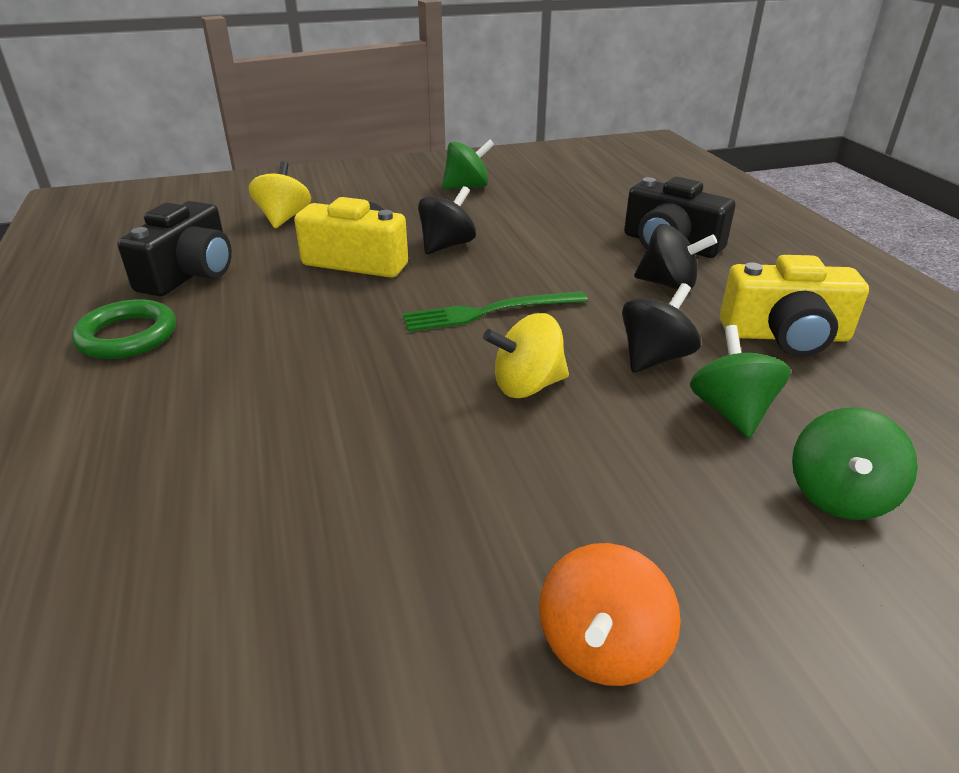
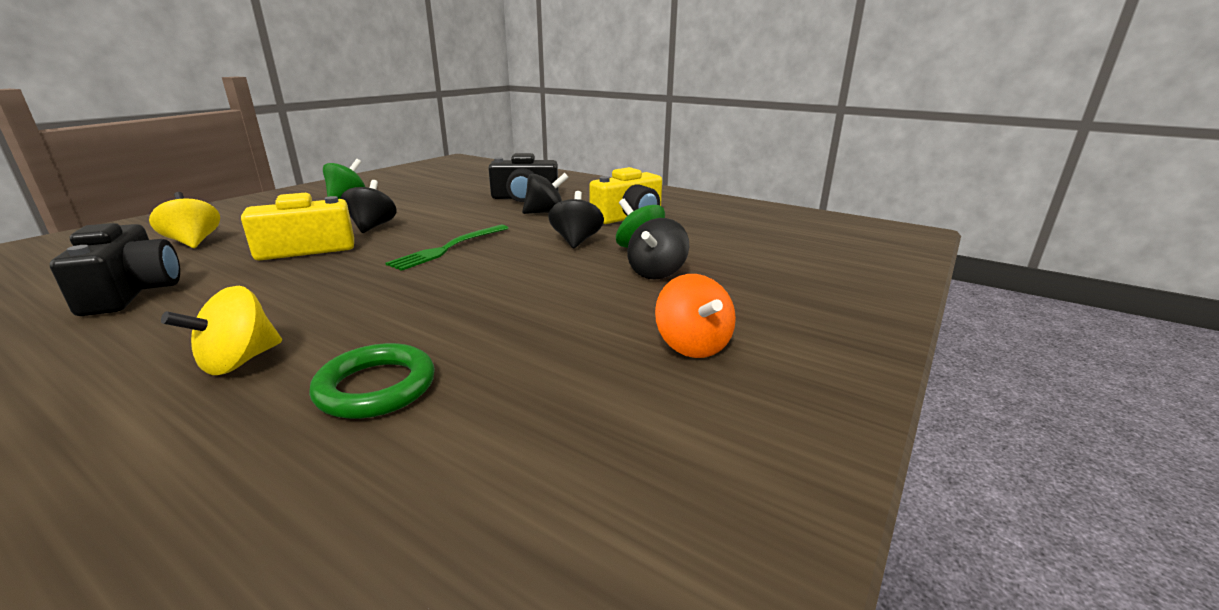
camera: 40 degrees left, 10 degrees down
green ring [71,299,176,359] -> green ring moved to [309,343,435,419]
yellow spinning top [483,313,569,398] -> yellow spinning top moved to [161,286,282,375]
green spinning top [792,407,918,520] -> none
none -> black spinning top [627,218,689,280]

